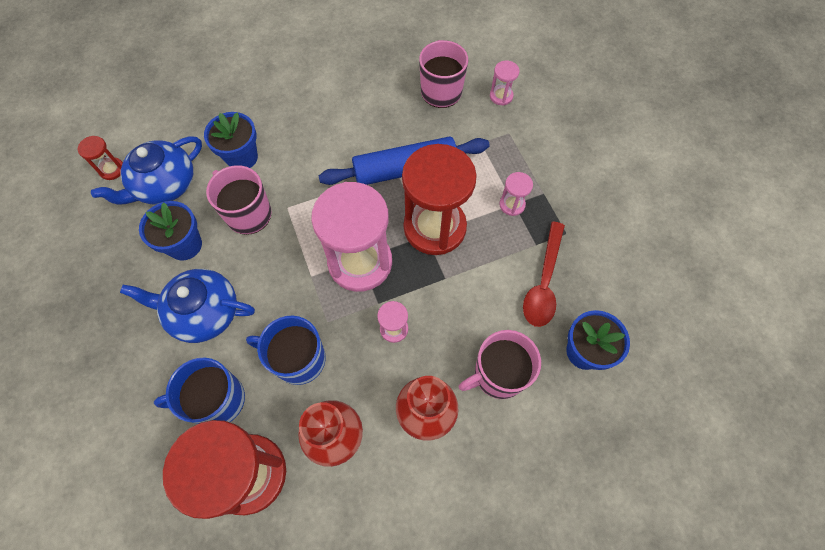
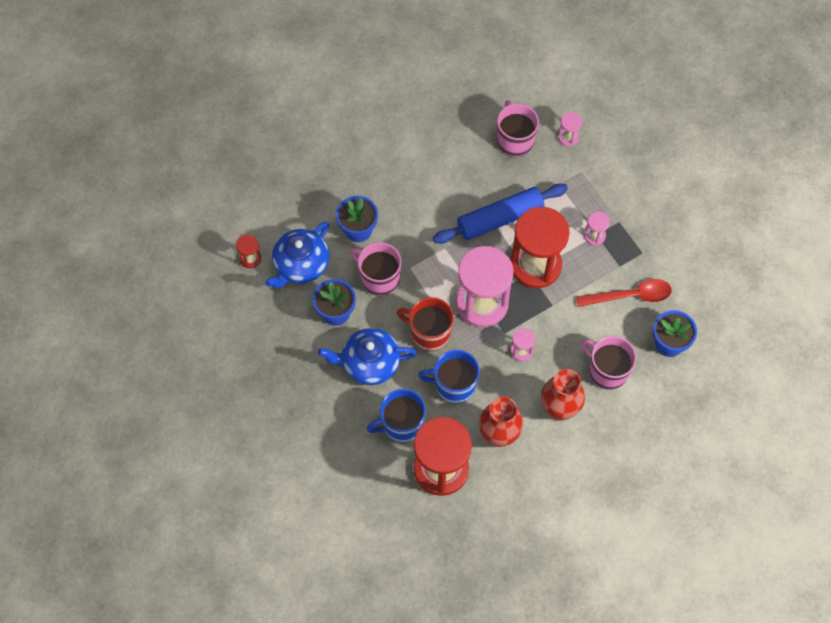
camera: 10 degrees left, 0 degrees up
pink mug [459,330,541,399] -> pink mug turned 75 degrees clockwise [581,336,637,390]
red spoon [523,222,565,327] -> red spoon turned 105 degrees counterclockwise [576,279,672,307]
none -> red mug [397,297,454,351]

